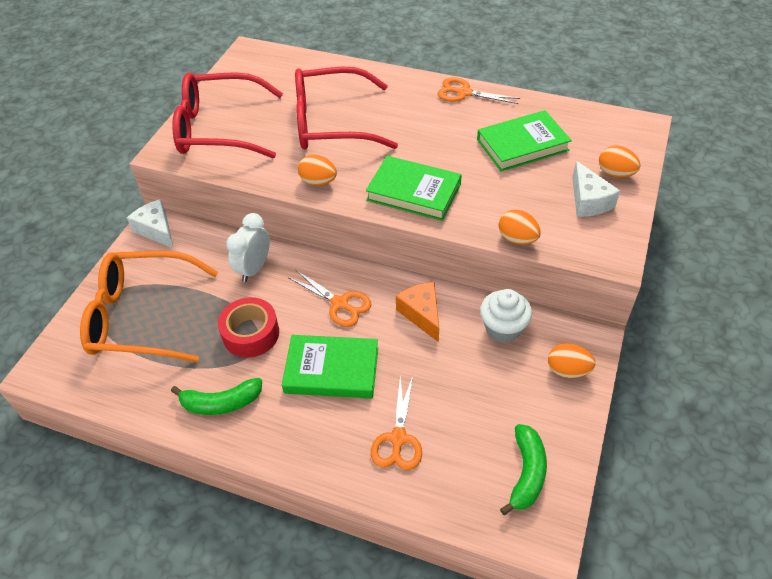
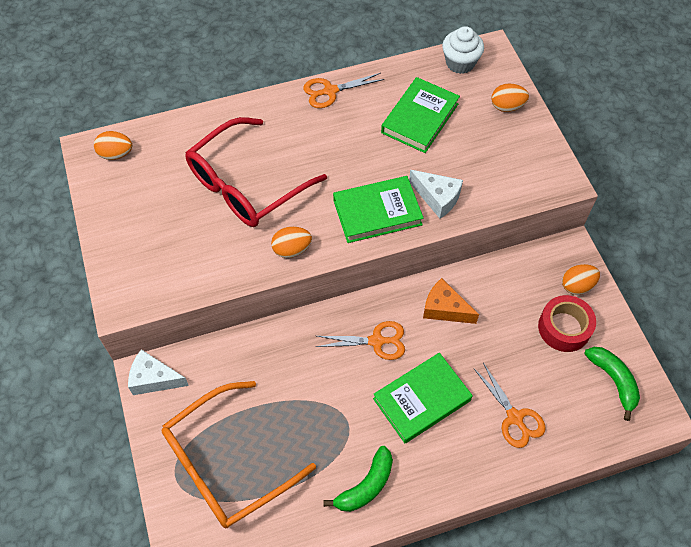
camera: 40 degrees left, 10 degrees up
red glasses [172,72,283,158] -> none
red tape [218,297,279,358] -> red tape moved to [538,295,596,352]
white clock [226,213,270,282] -> none
white cupcake [480,289,532,343] -> white cupcake moved to [442,26,484,74]
orange egg [499,209,541,244] -> orange egg moved to [94,131,132,160]
white cheese [572,161,620,217] -> white cheese moved to [409,170,463,218]

